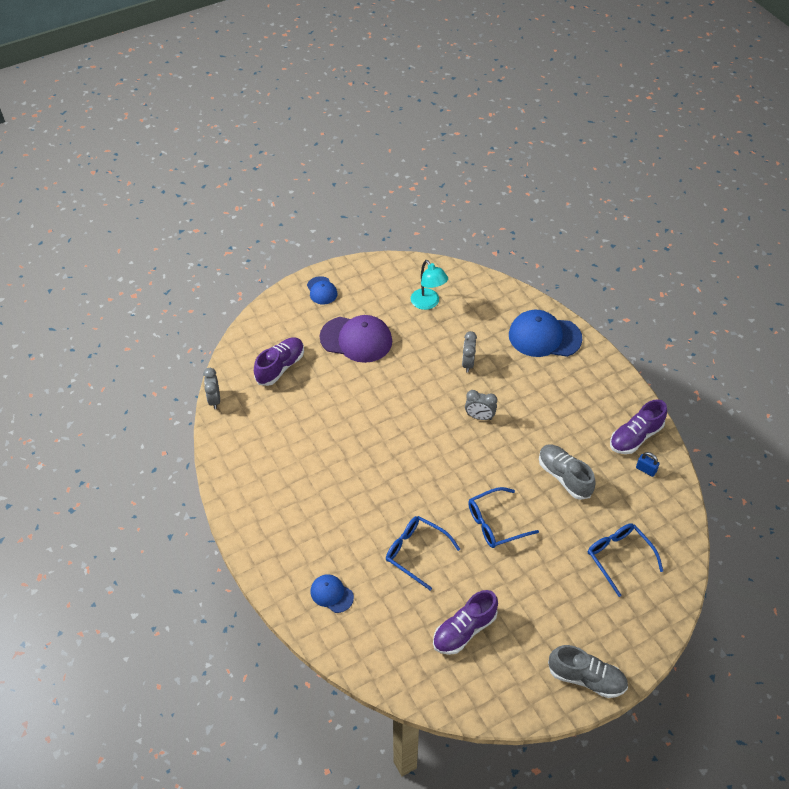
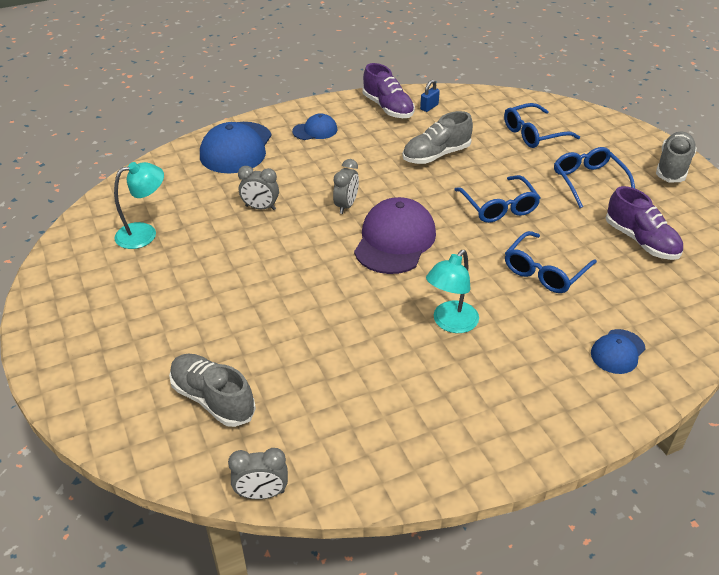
camera: 85 degrees left, 10 degrees down
purple shoe [254,337,304,386] -> grey shoe [169,354,256,427]
blue cap [307,276,337,304] -> blue cap moved to [292,113,338,140]
purple cap [320,315,392,363] -> purple cap moved to [354,197,436,274]
none -> turquoise lamp [426,250,479,333]
none -> blue glasses [554,147,635,208]

